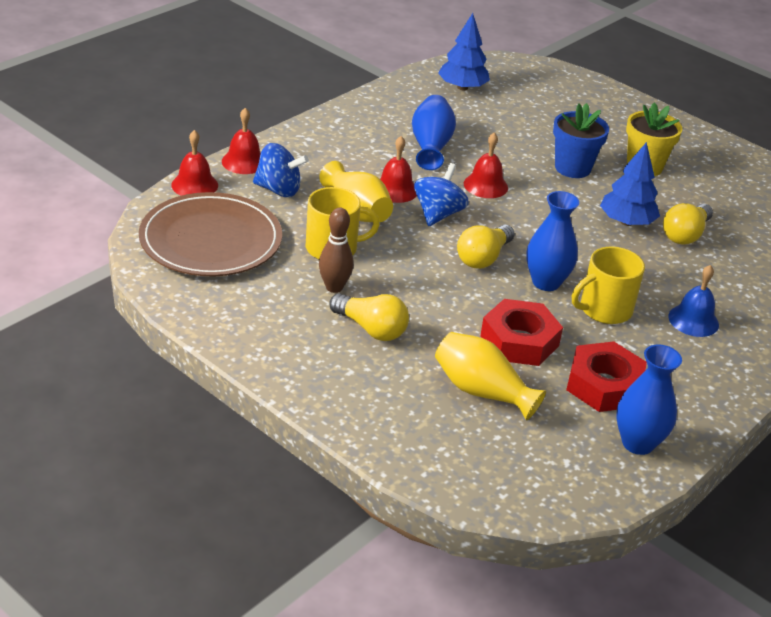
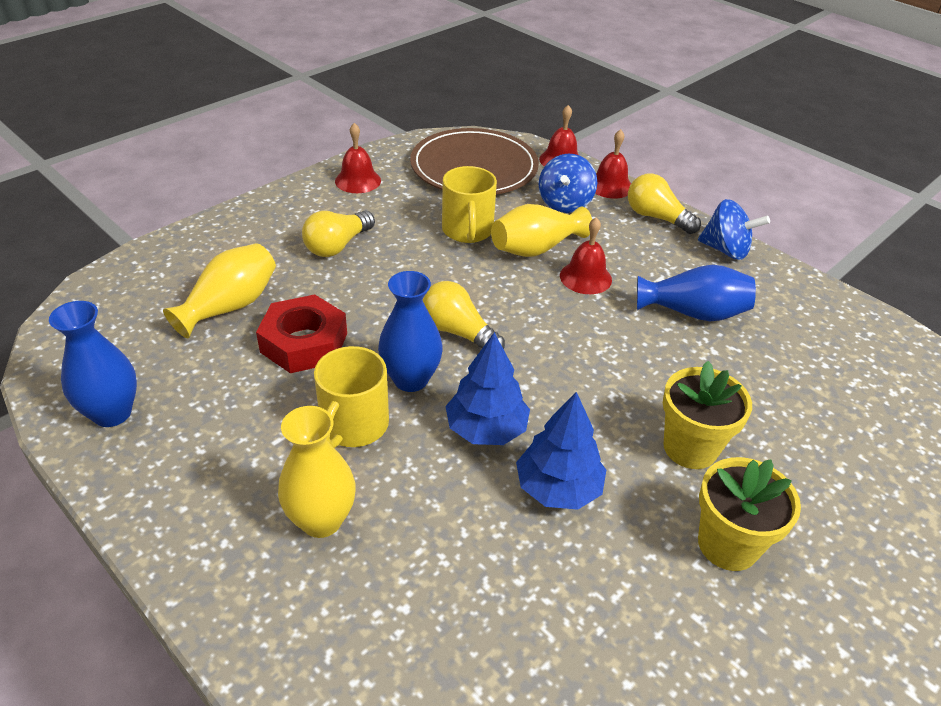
camera: 95 degrees right, 5 degrees up
brown bowling pin [319,208,354,293] -> none
blue spinning top [414,163,469,226] -> blue spinning top moved to [698,199,770,260]
blue tree [438,13,490,90] -> blue tree moved to [445,332,530,445]
red bell [464,132,508,198] -> red bell moved to [335,123,381,193]
blue flower pot [553,103,609,178] -> yellow flower pot [663,361,752,469]
red nut [566,341,647,412] -> none
yellow mug [572,247,645,324] -> yellow mug turned 135 degrees counterclockwise [314,346,389,448]
yellow light bulb [663,203,713,245] -> yellow light bulb moved to [628,173,701,234]
blue bell [668,265,719,337] -> yellow vase [278,406,356,538]

